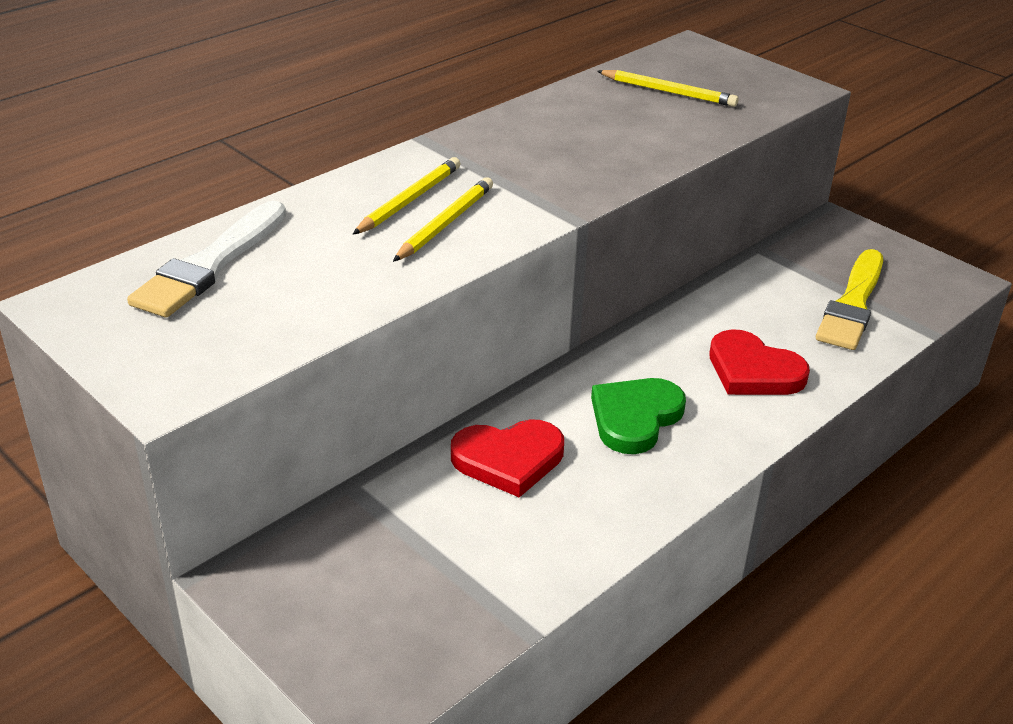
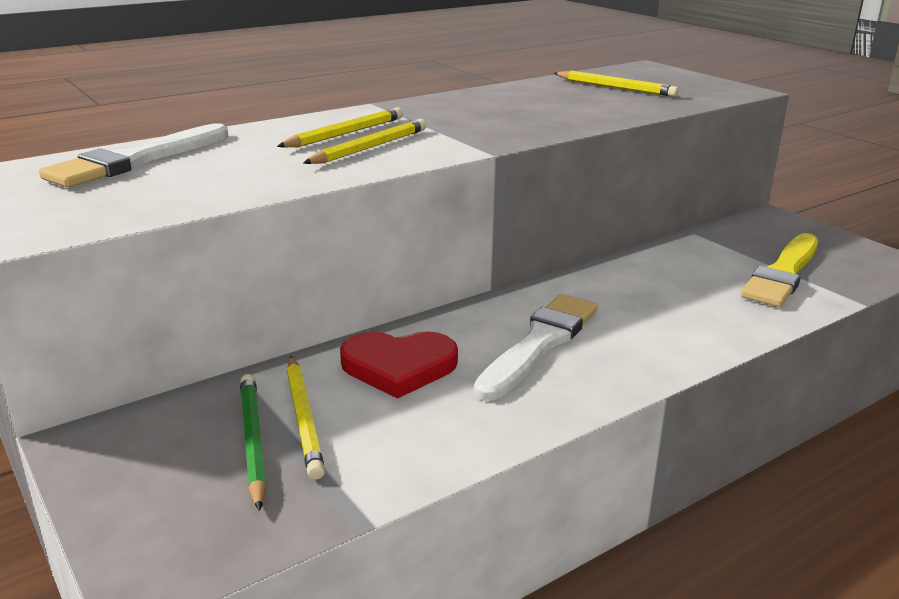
camera: 10 degrees right, 10 degrees down
green heart [591,378,686,454] -> white brush [474,294,598,401]
red heart [709,329,810,395] -> none
none -> green pencil [240,374,266,511]
none -> yellow pencil [287,356,325,480]

